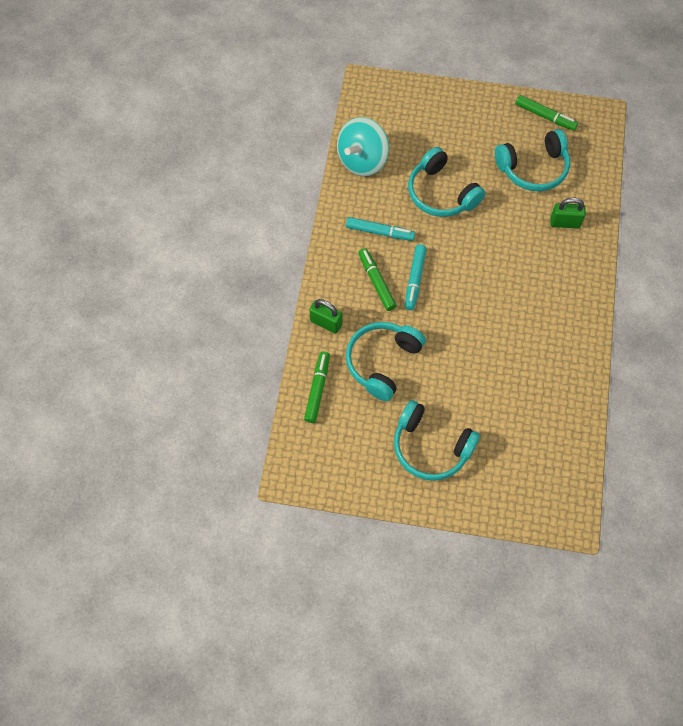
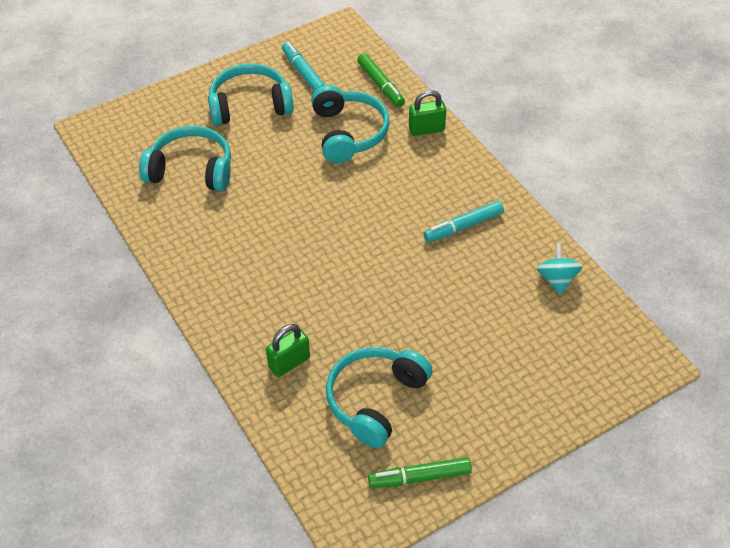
camera: 140 degrees right, 15 degrees down
turquoise spinning top [337,117,389,176] -> turquoise spinning top [537,243,582,295], size x0.58
green marker [358,248,397,311] -> none
turquoise marker [405,244,427,310] -> turquoise marker moved to [282,42,325,91]
turquoise headphones [408,147,485,217] -> turquoise headphones moved to [139,126,231,191]

